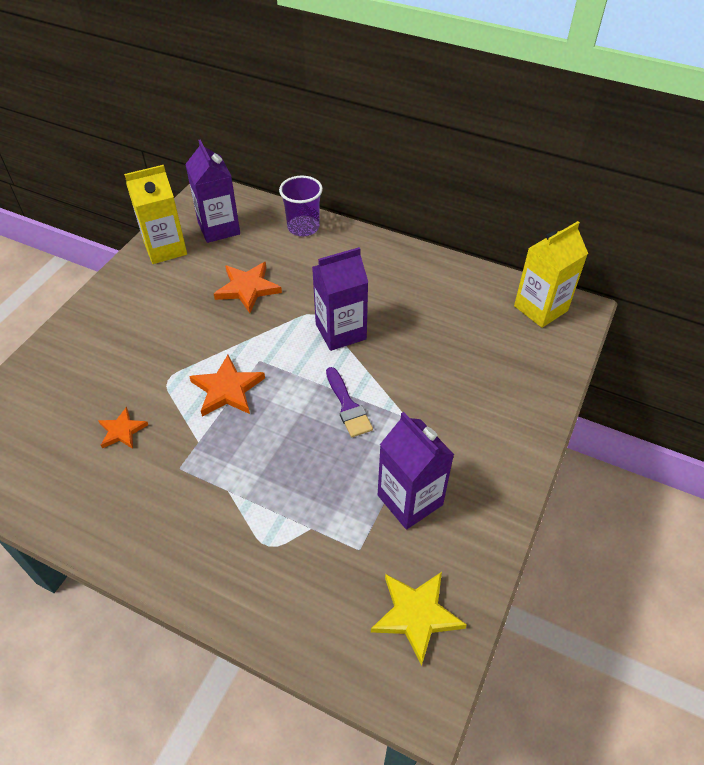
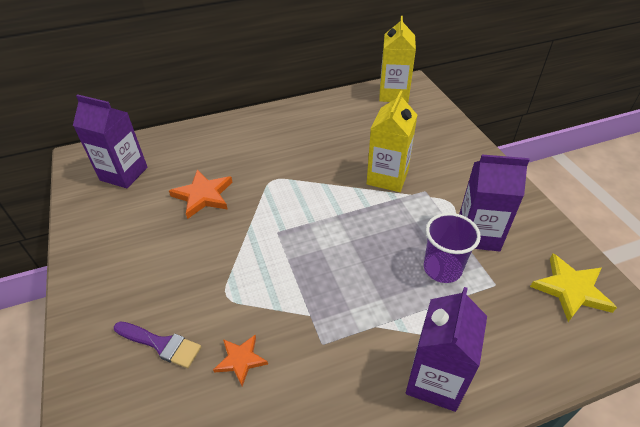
camera: 45 degrees left, 5 degrees down
yellow carton [124,165,187,264] -> yellow carton moved to [367,90,417,192]
orange star [189,355,265,417] -> none
purple cup [279,176,323,236] -> purple cup moved to [424,213,481,283]
purple carton [312,247,368,351] -> purple carton moved to [406,287,487,412]
purple brush [326,367,373,437] -> purple brush moved to [114,321,201,368]

